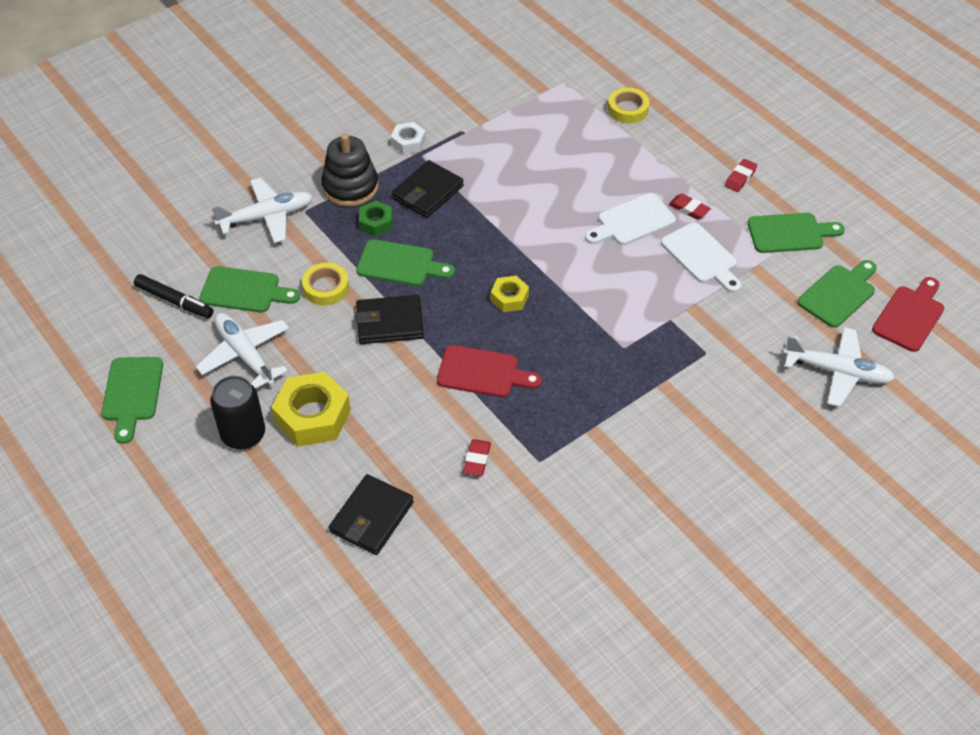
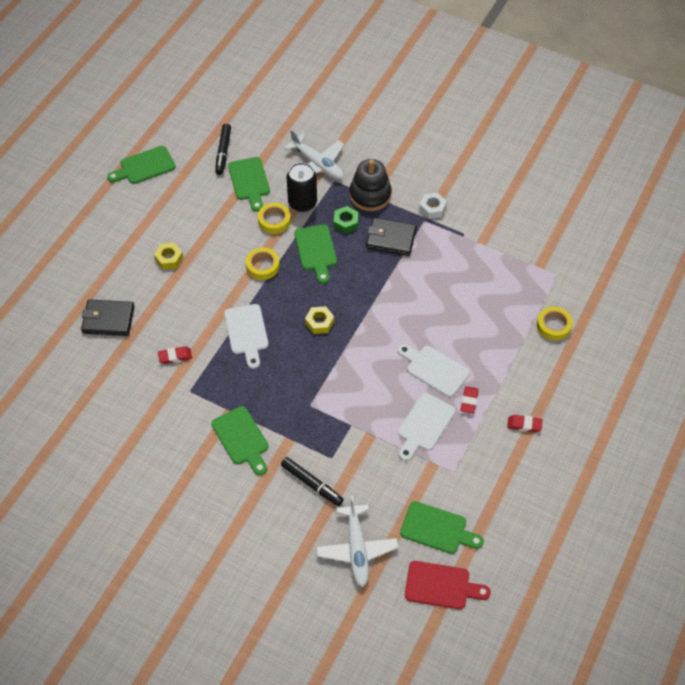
camera: 65 degrees right, 5 degrees up
white plane [196,313,289,389] -> none
black can [210,376,265,450] -> black can moved to [287,162,317,212]
yellow nut [271,372,351,446] -> yellow nut [154,243,183,269], size x0.55
black wallet [355,295,424,344] -> yellow tape [246,247,280,280]
red cutting board [437,345,542,397] -> white cutting board [224,304,268,369]
green cutting board [748,213,845,253] -> green cutting board moved to [211,406,269,475]
none -> black marker [281,457,344,506]

